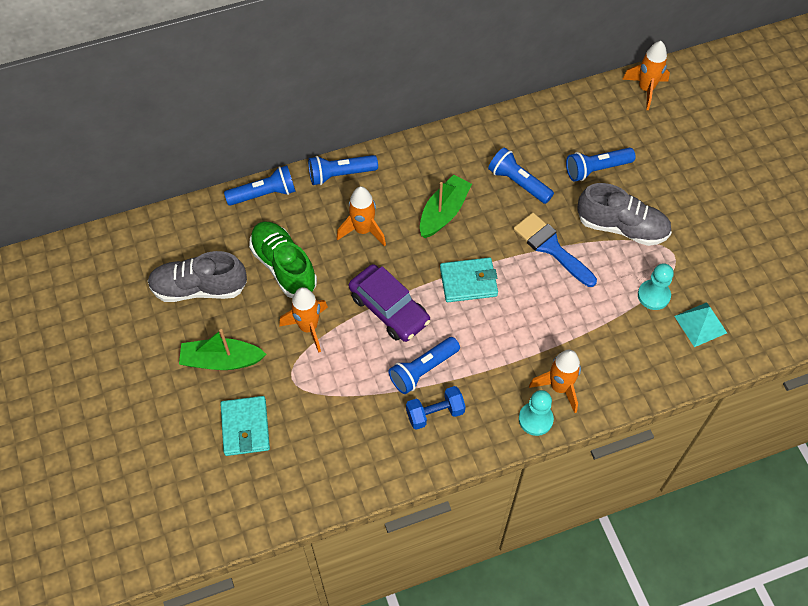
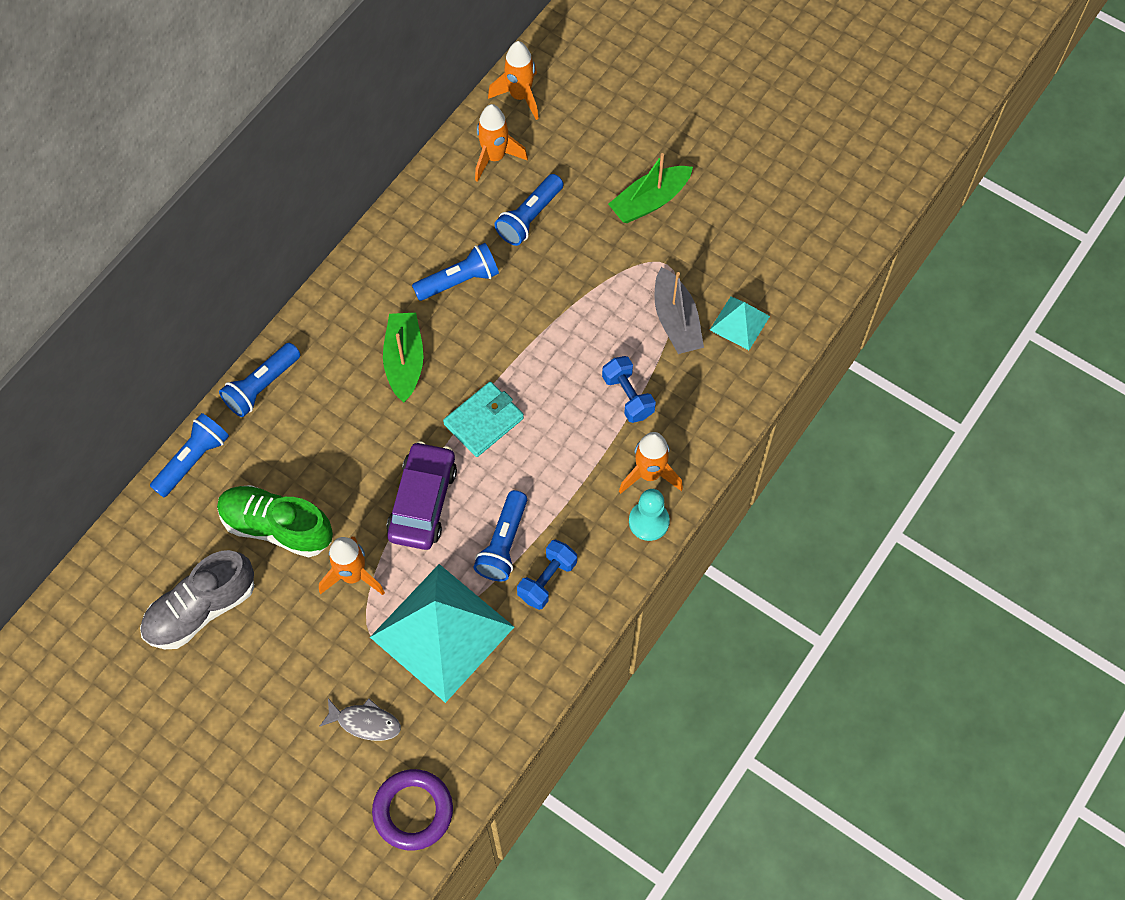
camera: 35 degrees left, 5 degrees up
green boat [179,329,267,370] -> green boat moved to [608,153,693,223]
turquoise wallet [220,396,270,456] -> grey fish [319,698,401,741]
orange rocket [336,186,386,246] -> orange rocket moved to [475,104,528,182]
purple car [349,264,430,342] -> purple car turned 90 degrees counterclockwise [386,441,457,550]
blue flashlight [488,147,554,204] -> blue flashlight turned 150 degrees clockwise [412,243,499,301]
blue brush [513,212,597,287] -> none
grey shoe [578,183,672,246] -> none
turquoise pawn [638,263,674,310] -> grey boat [654,267,704,354]
none -> turquoise pyramid [370,564,514,703]
none -> purple ring [372,769,453,851]
none -> blue dumbbell [602,356,656,423]

